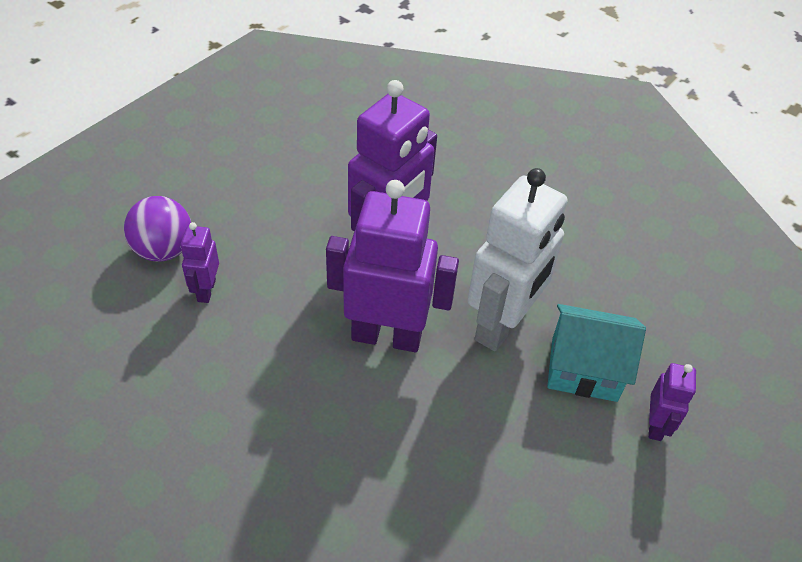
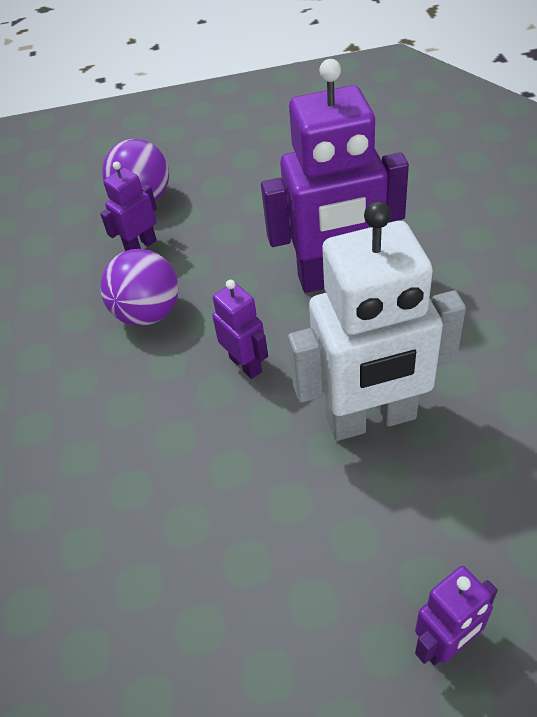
camera: 50 degrees right, 0 degrees up
purple robot [326,180,459,352] -> purple robot [212,280,268,379], size x0.47
turquoise house [547,304,646,402] -> none
none -> purple ball [100,249,178,326]

